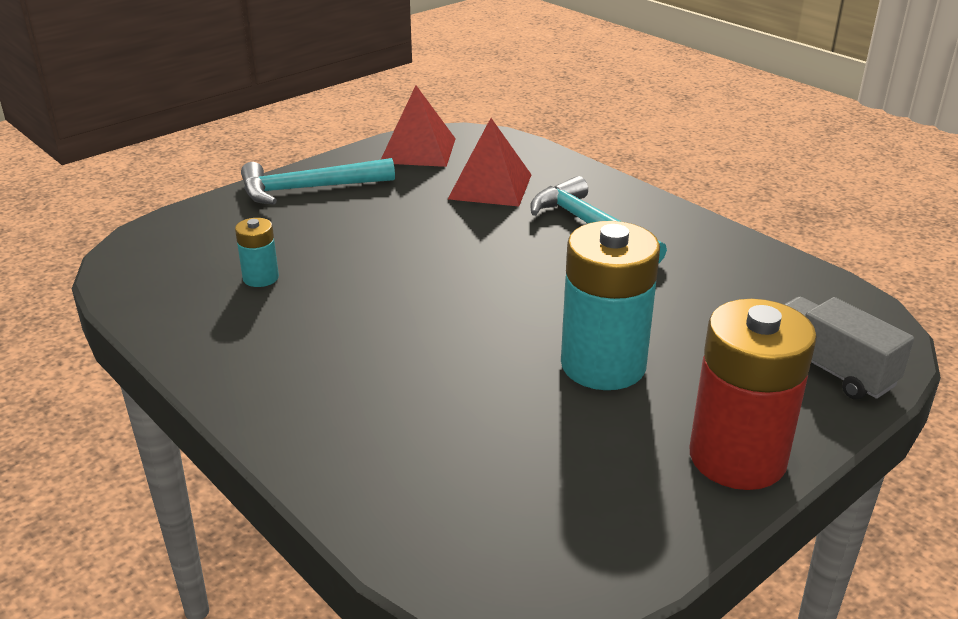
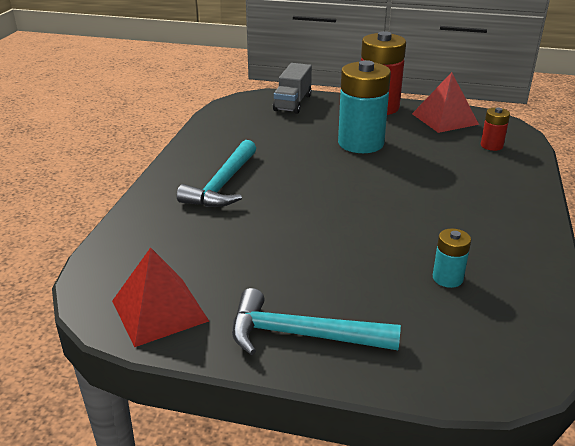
camera: 125 degrees left, 0 degrees up
turquoise hammer [241,158,395,204] -> turquoise hammer turned 150 degrees clockwise [232,288,401,355]
red pyramid [448,118,532,206] -> red pyramid moved to [412,72,479,133]
none -> red battery [481,108,510,151]

